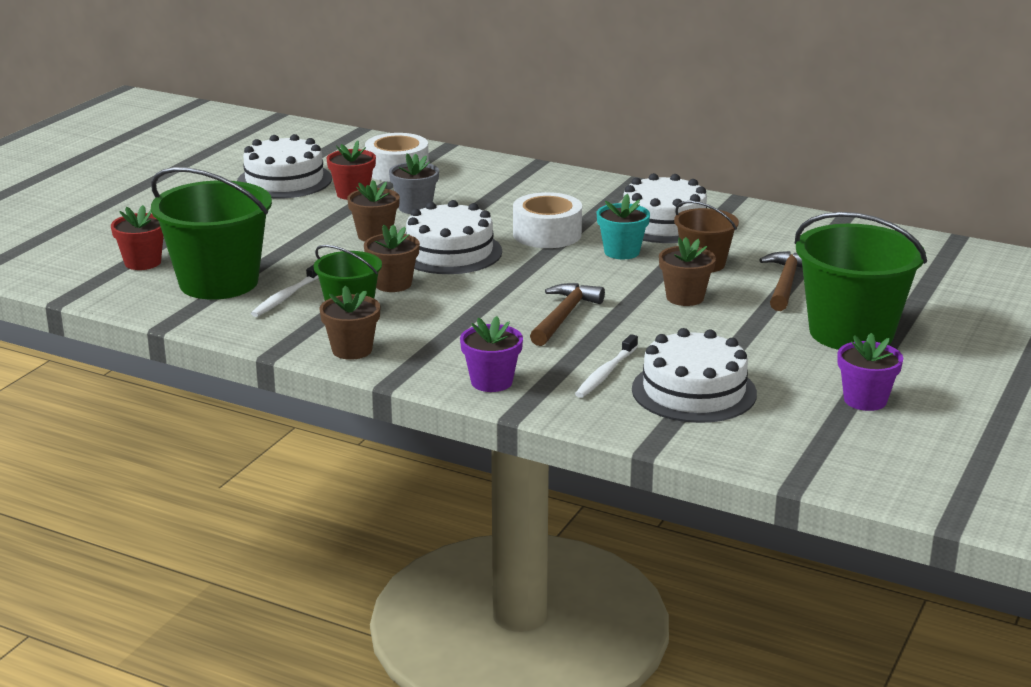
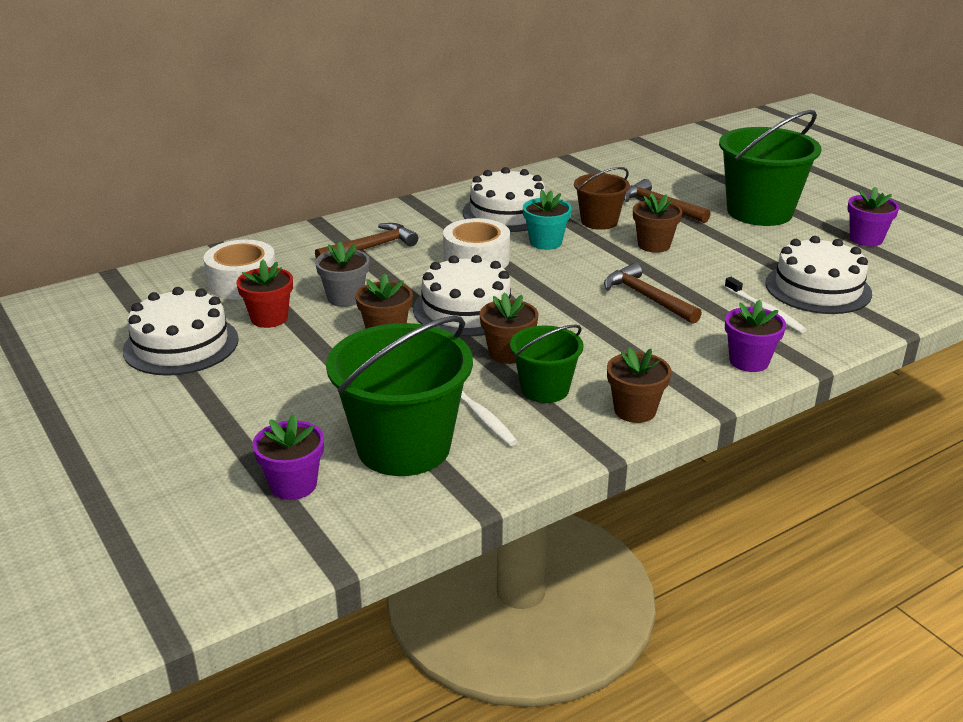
camera: 60 degrees left, 5 degrees up
red flower pot [111,205,163,270] -> purple flower pot [252,414,324,500]
none -> brown hammer [315,223,418,259]

